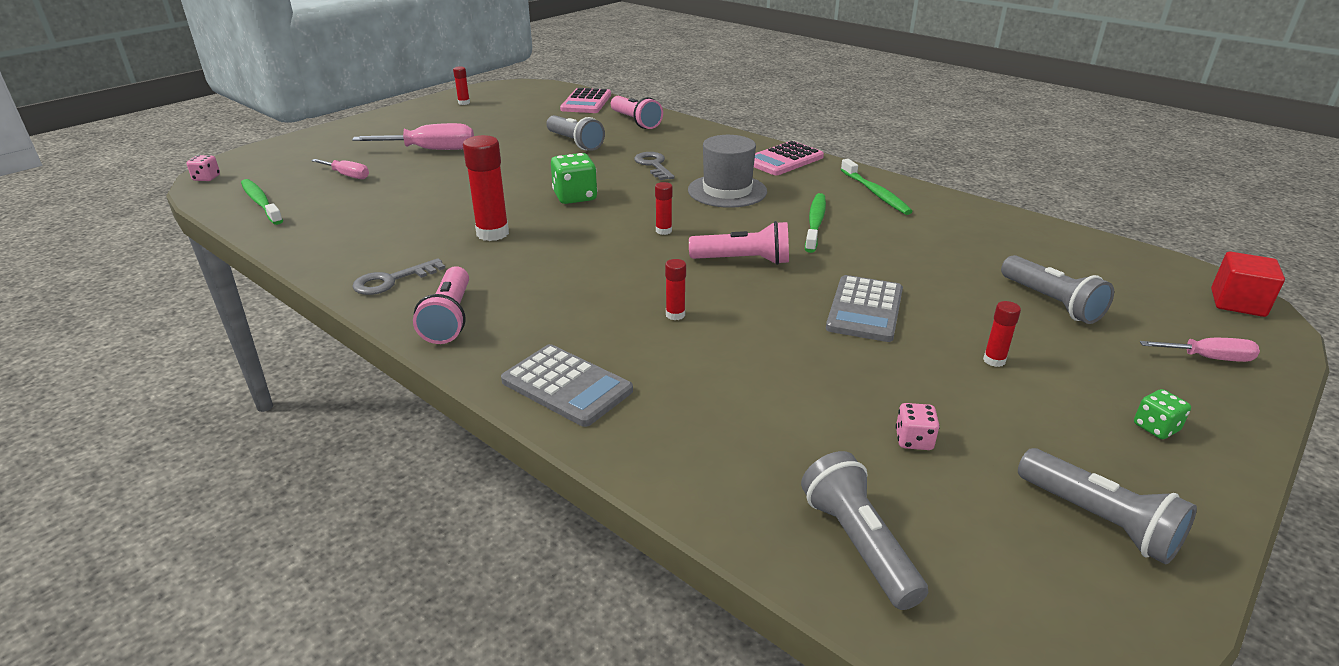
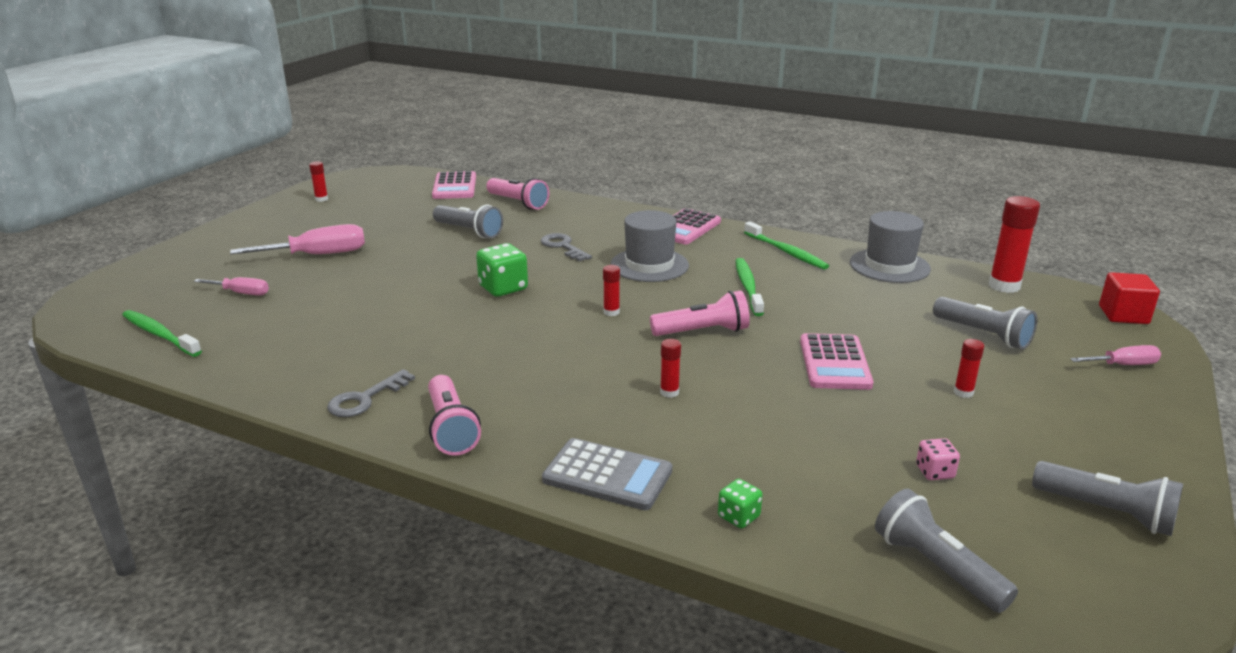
camera: 15 degrees left, 5 degrees down
pink dice [186,155,220,181] -> none
red glue stick [463,135,509,241] -> red glue stick moved to [989,196,1040,293]
grey calculator [826,275,903,342] -> pink calculator [800,333,873,390]
green dice [1134,389,1191,439] -> green dice moved to [718,479,762,529]
none -> grey hat [850,211,931,283]

